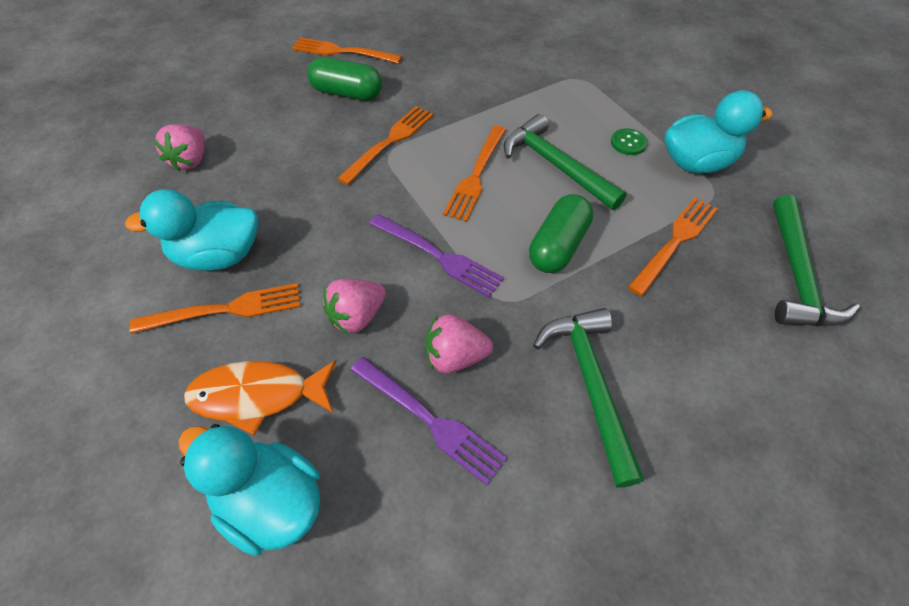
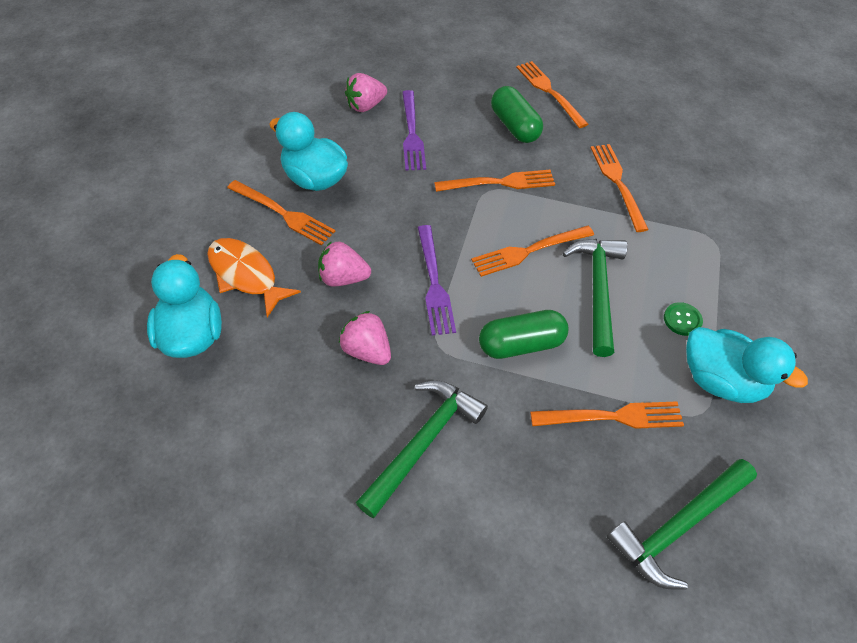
camera: 45 degrees right, 0 degrees up
purple fork [350,357,507,485] -> purple fork moved to [402,90,426,171]
none -> orange fork [591,144,649,232]

